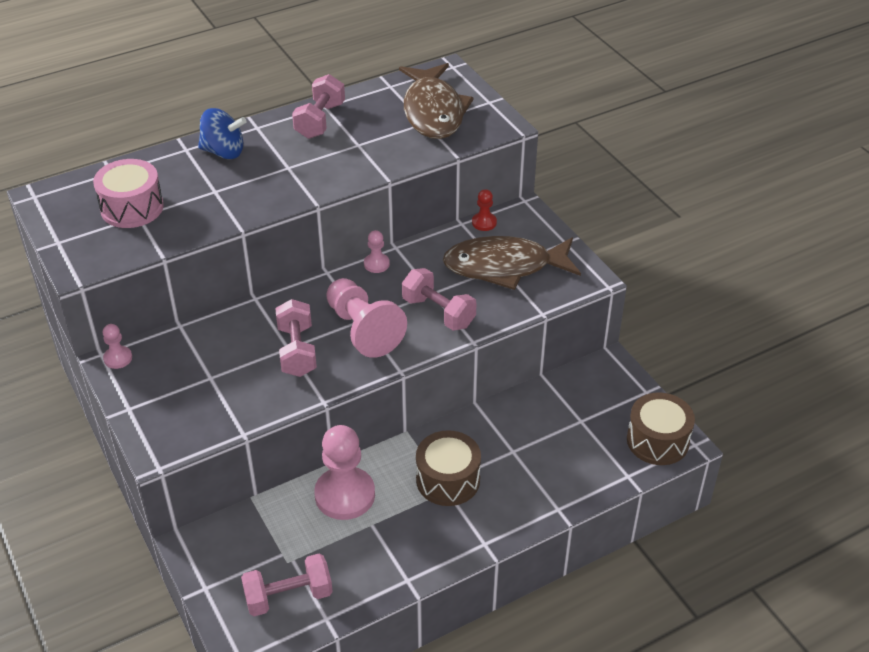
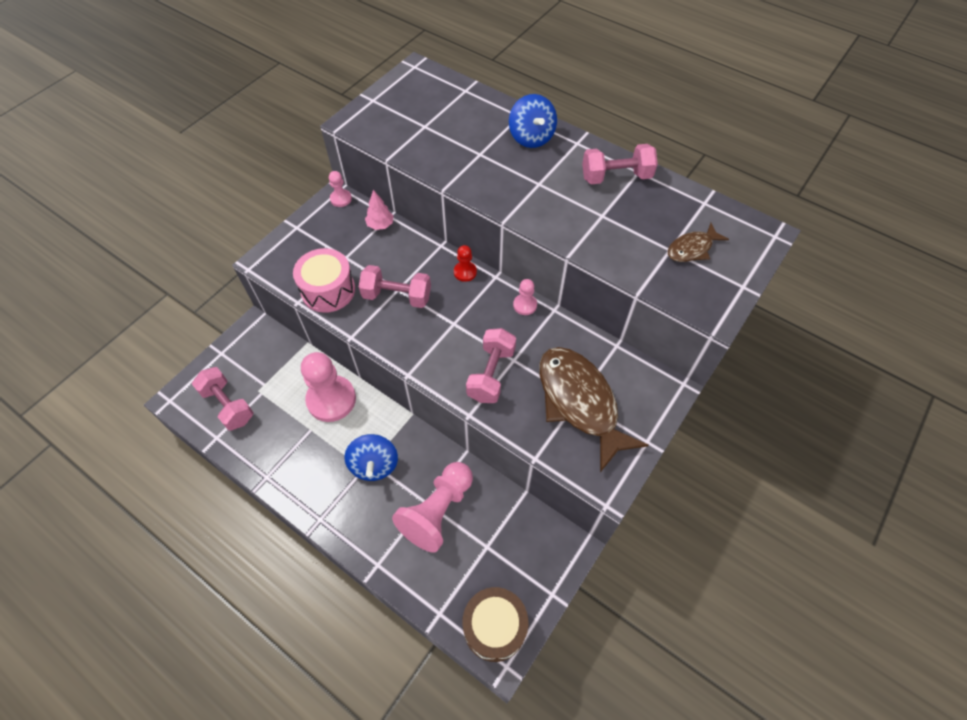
camera: 65 degrees right, 15 degrees up
pink drum [93,159,164,228] -> pink drum moved to [293,248,355,313]
pink dumbbell [275,299,317,377] -> pink dumbbell turned 45 degrees clockwise [359,265,431,308]
pink pawn [326,278,407,358] -> pink pawn moved to [392,462,473,553]
brown fish [399,63,474,139] -> brown fish [668,223,729,262], size x0.49
brown drum [416,430,481,506] -> blue spinning top [344,434,398,481]
red pawn [472,189,497,231] -> red pawn moved to [454,245,477,282]
none -> pink tree [365,190,394,230]

